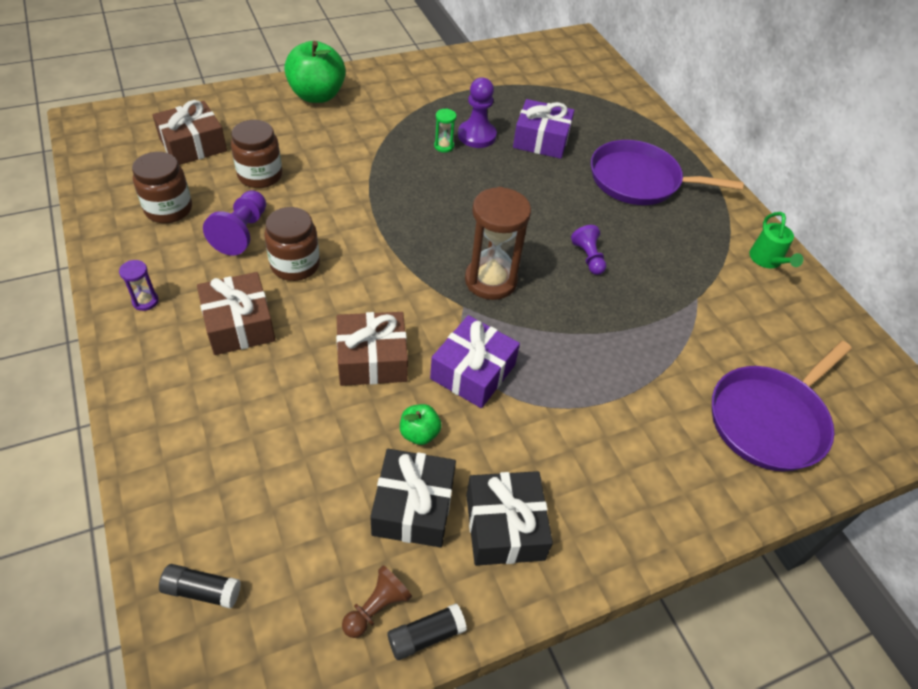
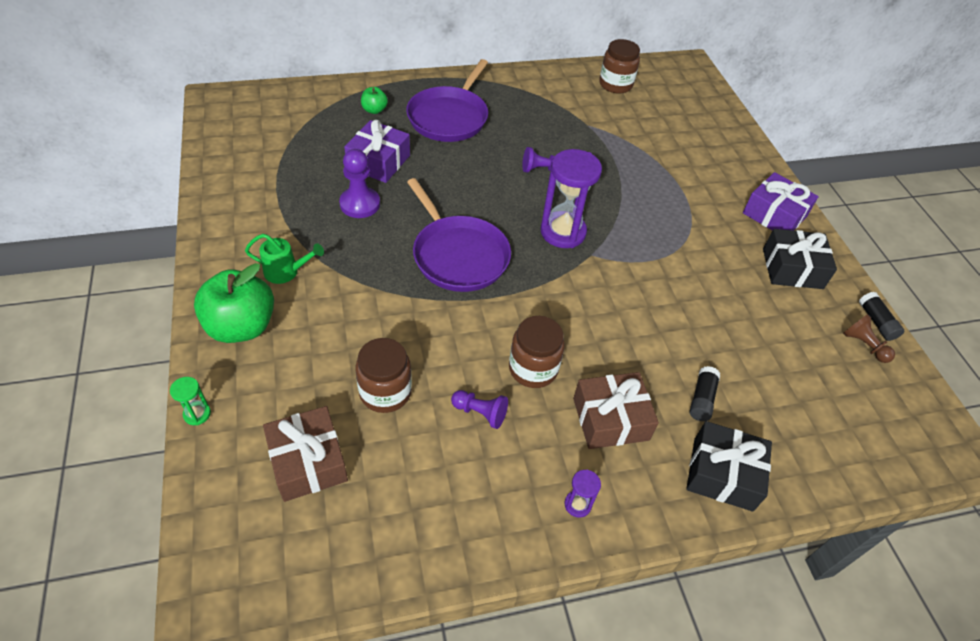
camera: 80 degrees left, 0 degrees up
brown jar [132,152,192,223] -> brown jar moved to [599,39,640,94]
black glue stick [159,564,241,609] -> black glue stick moved to [690,366,720,421]
purple pawn [203,190,266,256] -> purple pawn [451,390,508,429], size x0.66
brown gift [336,312,408,386] -> none
black gift [370,449,456,547] -> black gift moved to [686,421,772,512]
green apple [400,404,442,445] -> green apple moved to [361,87,388,114]
purple gift [430,315,520,408] -> purple gift moved to [743,172,819,231]
green hourglass [434,108,457,153] -> green hourglass moved to [170,377,211,425]
brown hourglass [465,187,531,300] -> purple hourglass [541,149,602,248]
purple pan [712,341,852,471] -> purple pan moved to [407,178,511,292]
green watering can [749,212,803,268] -> green watering can moved to [245,234,324,284]

